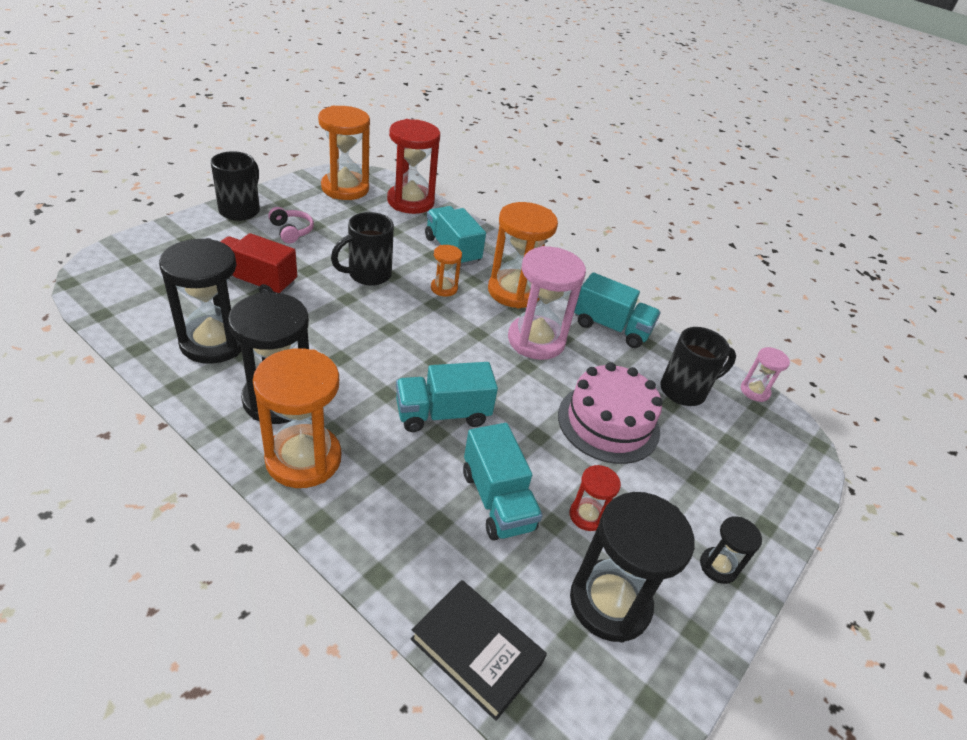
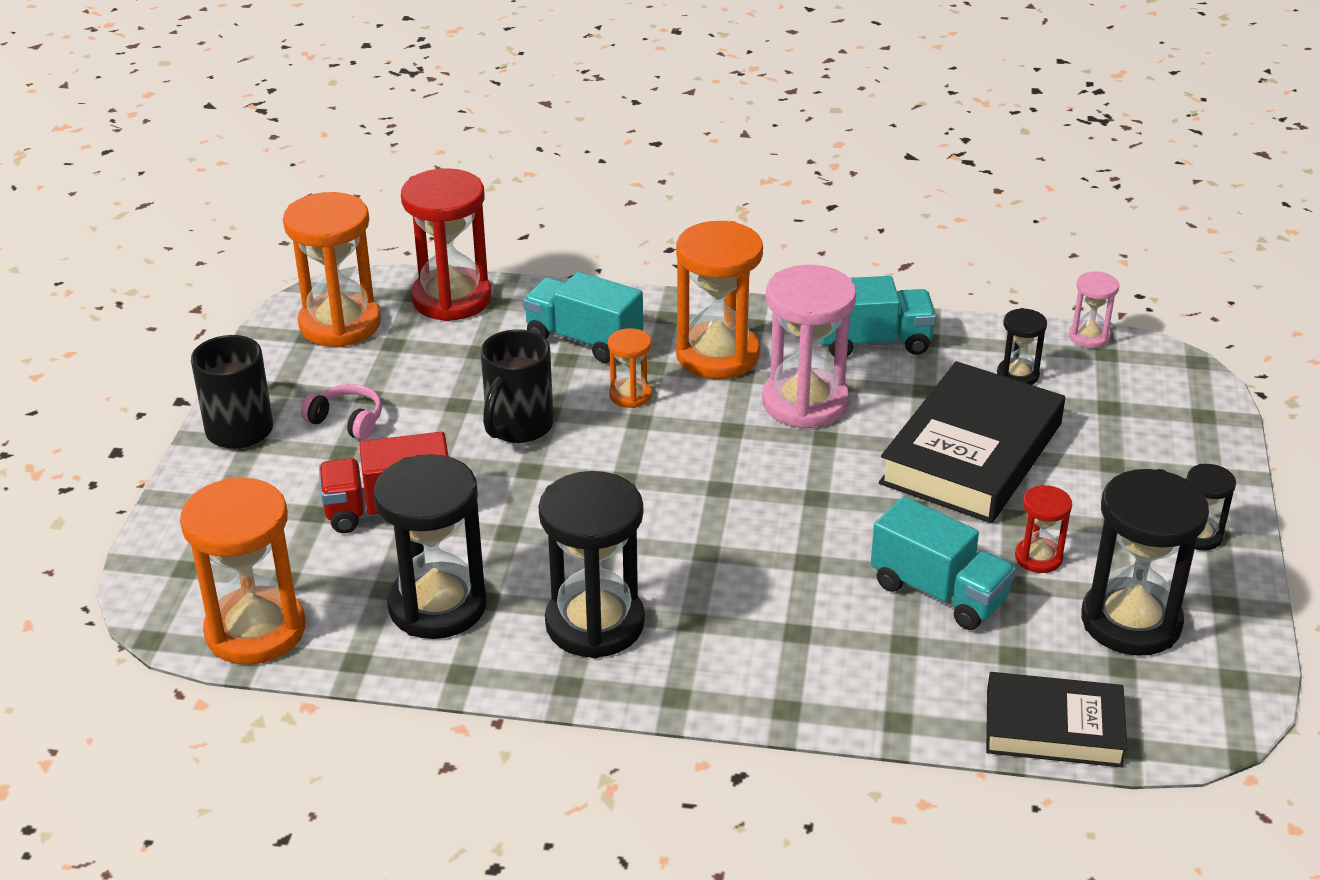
camera: 25 degrees left, 5 degrees down
orange hourglass [253,348,341,488] -> orange hourglass moved to [180,478,305,665]
turquoise truck [396,362,498,432] -> none
pink cake [558,362,663,464] -> black book [879,361,1065,523]
black mug [660,327,736,406] -> black hourglass [997,308,1047,385]

